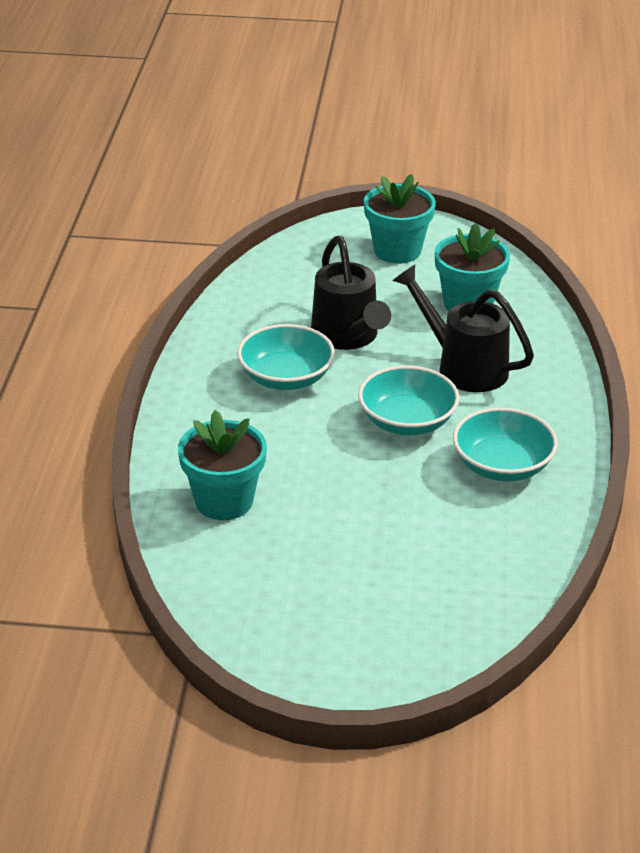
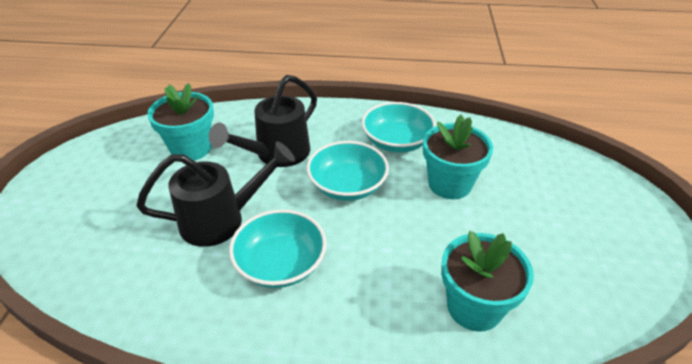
camera: 90 degrees left, 5 degrees up
turquoise flower pot [364,174,436,264] -> turquoise flower pot moved to [423,115,493,199]

